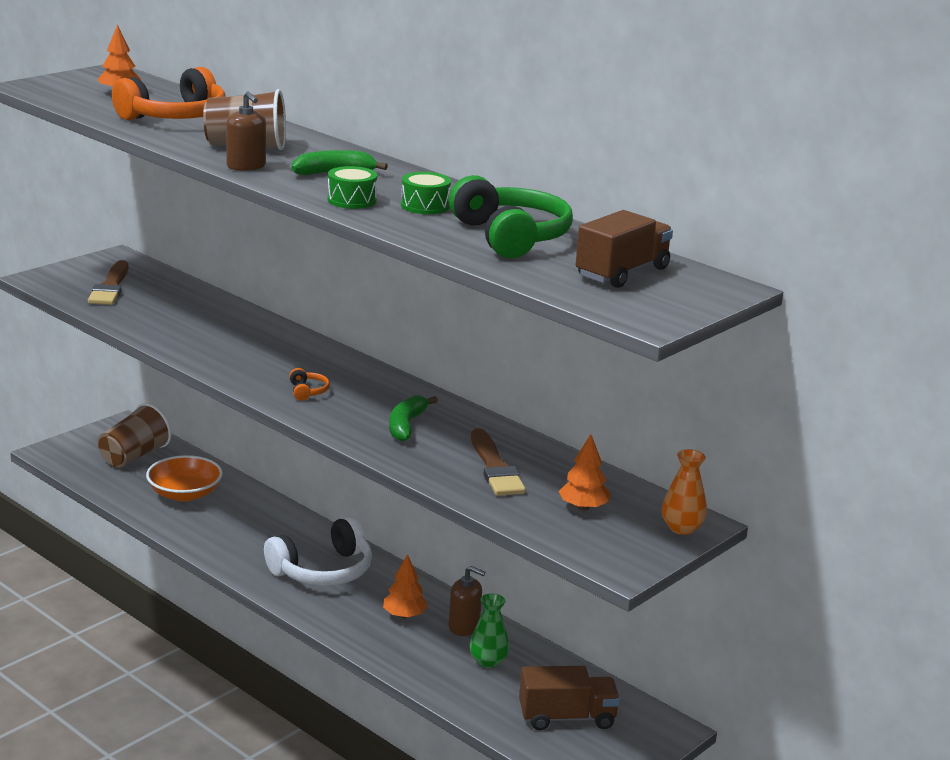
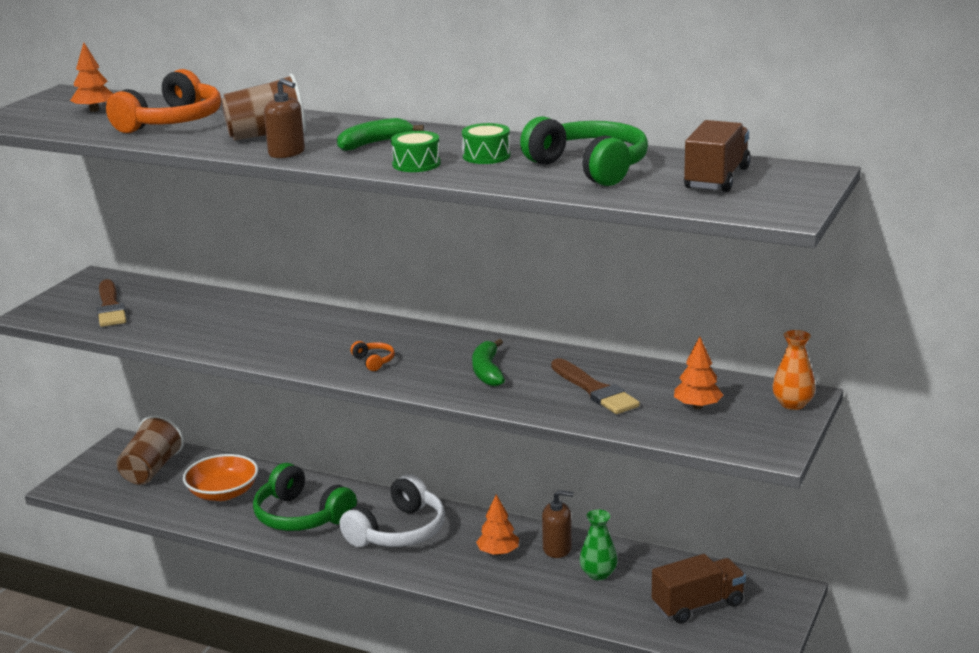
camera: 15 degrees left, 0 degrees up
none -> green headphones [253,463,357,531]

